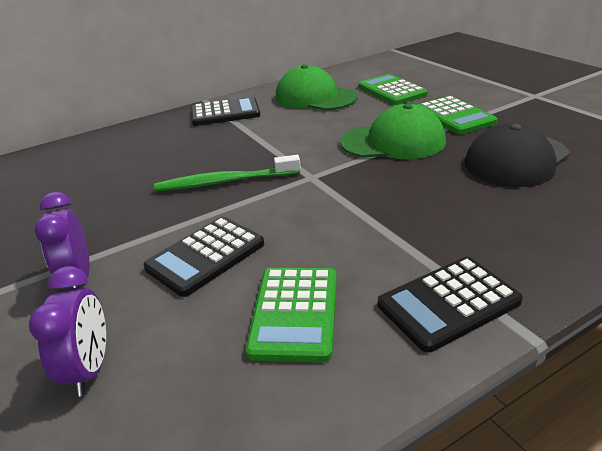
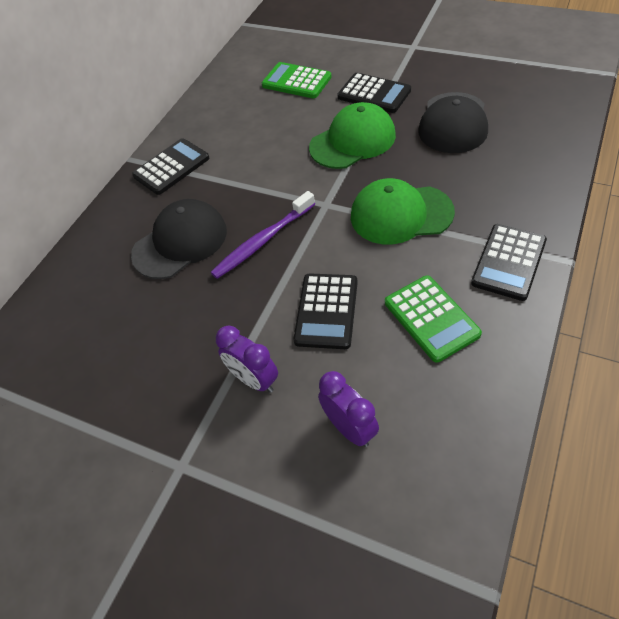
camera: 30 degrees left, 20 degrees up
green toothbrush [154,155,301,192] -> purple toothbrush [211,191,315,279]
green cap [276,64,358,111] -> green cap moved to [351,178,455,244]
green calculator [418,96,497,135] -> black calculator [338,73,411,113]
none -> black cap [131,199,227,279]

